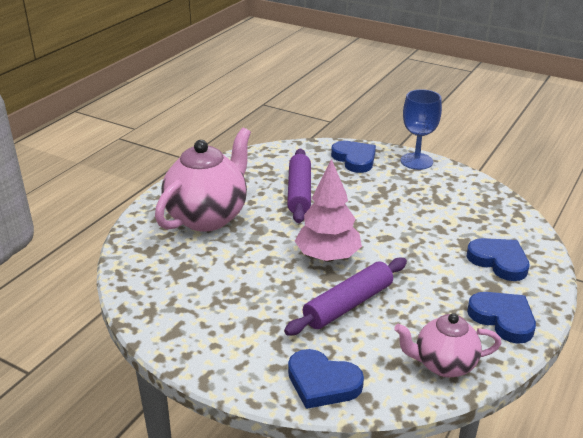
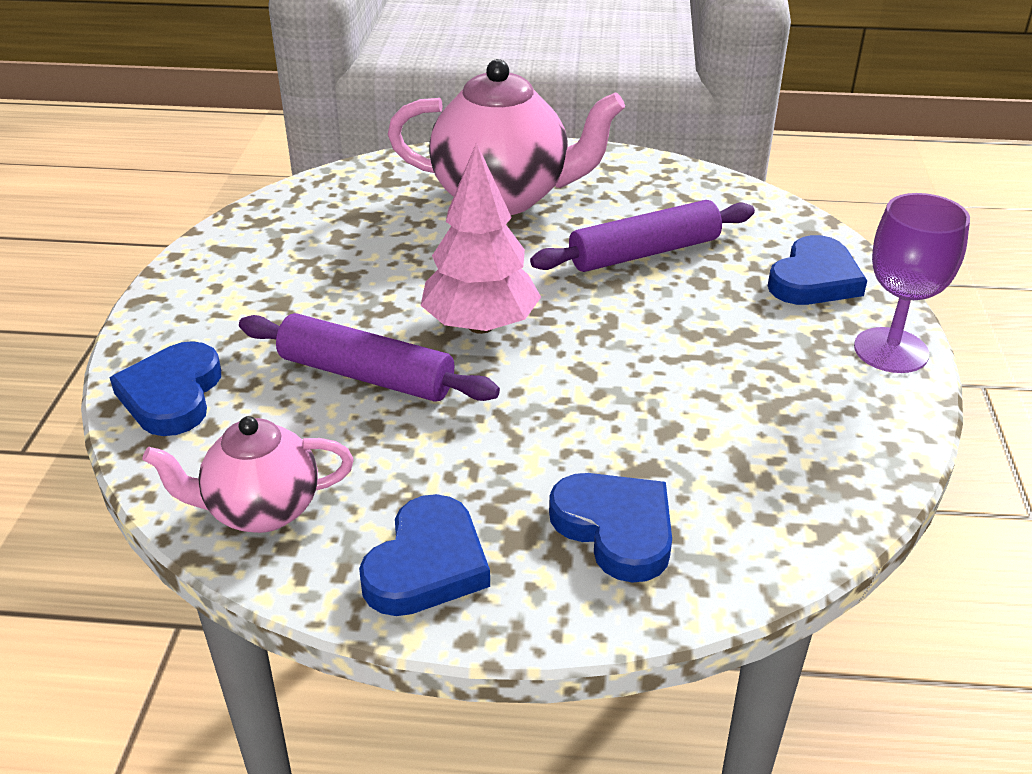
camera: 65 degrees right, 5 degrees up
pink teapot [394,313,501,378] -> pink teapot turned 75 degrees counterclockwise [142,416,354,533]
blue goblet [401,89,442,170] -> purple goblet [854,193,970,373]
blue heart [467,238,530,281] -> blue heart turned 60 degrees counterclockwise [549,473,672,583]

